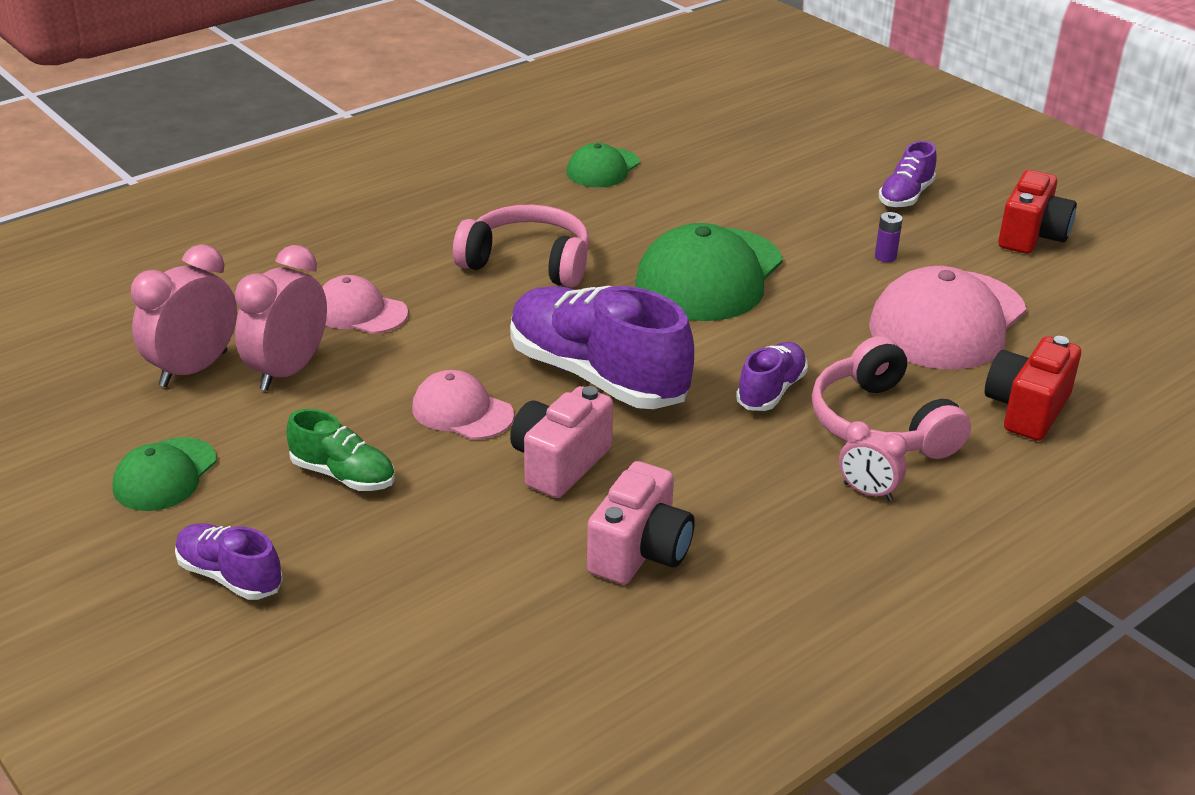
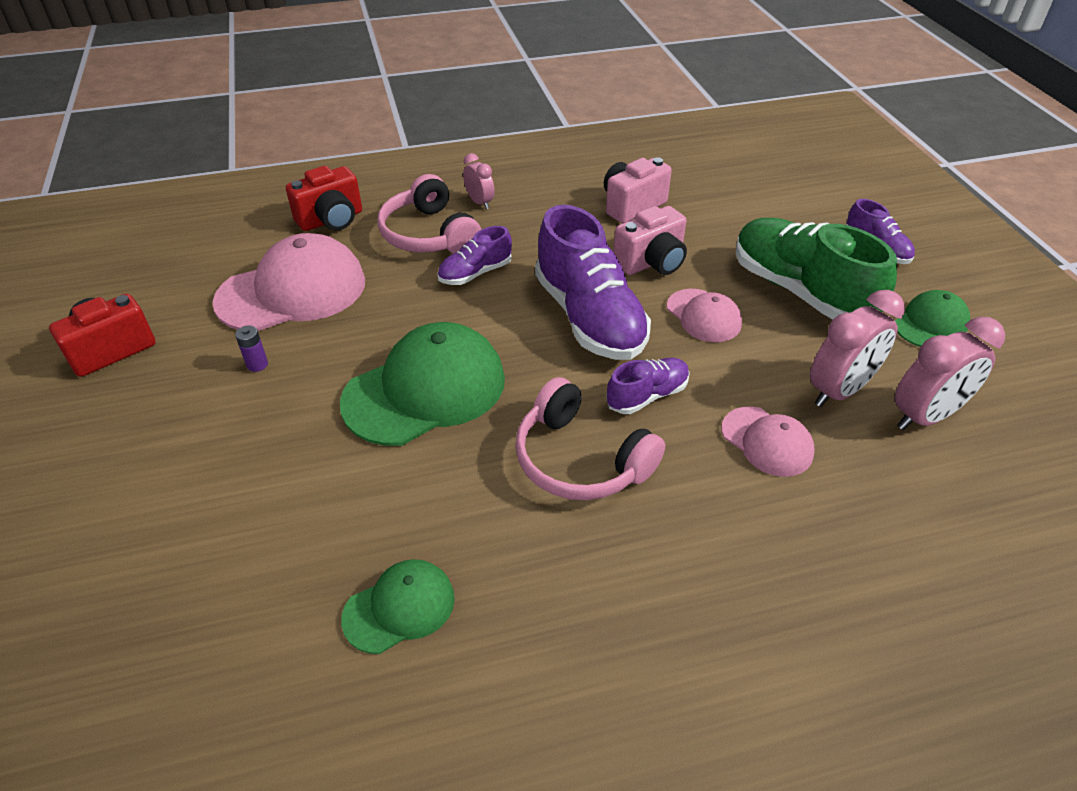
camera: 155 degrees left, 10 degrees up
green shoe [287,409,395,491] -> green shoe [736,218,897,319], size x1.98
pink headphones [812,336,971,459] -> pink headphones turned 150 degrees clockwise [377,174,481,254]
purple shoe [879,141,937,208] -> purple shoe moved to [606,358,690,414]

